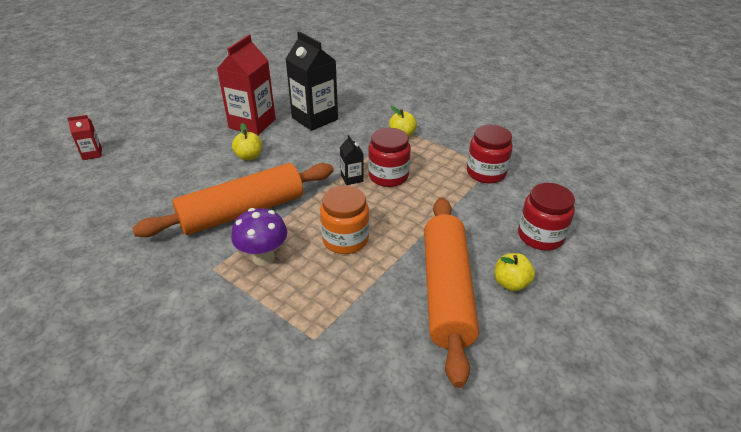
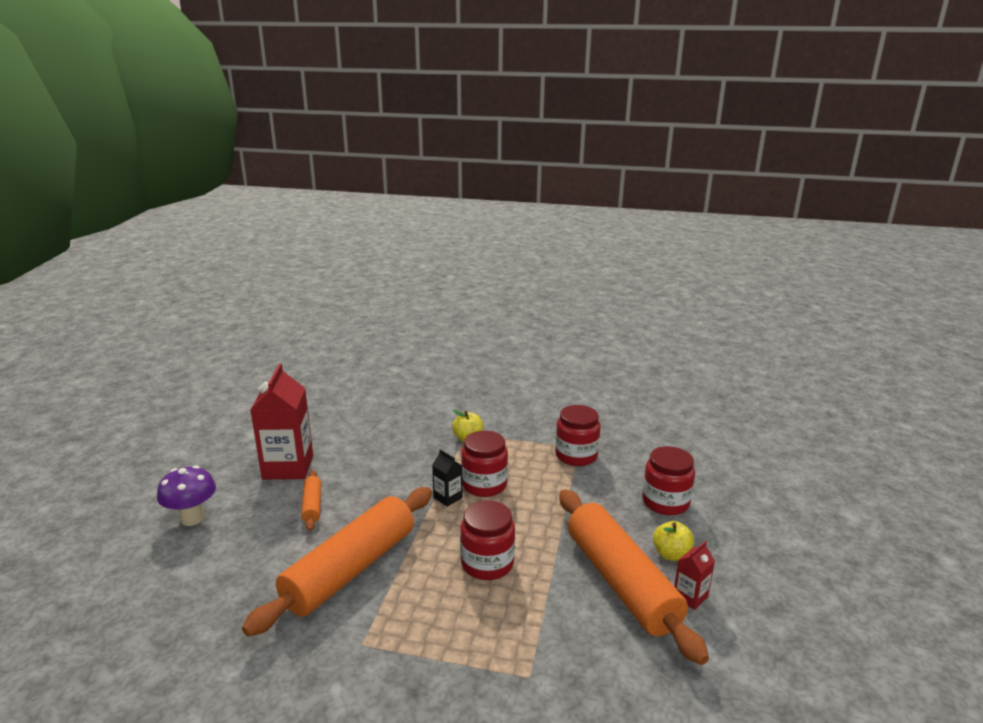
camera: 25 degrees left, 15 degrees down
red carton [67,115,102,160] -> red carton moved to [674,541,715,610]
purple mushroom [231,208,287,266] -> purple mushroom moved to [157,465,216,526]
yellow apple [232,123,262,161] -> orange rolling pin [301,470,321,531]
black carton [286,32,338,131] -> none
orange jar [320,186,369,254] -> red jar [460,501,515,580]

